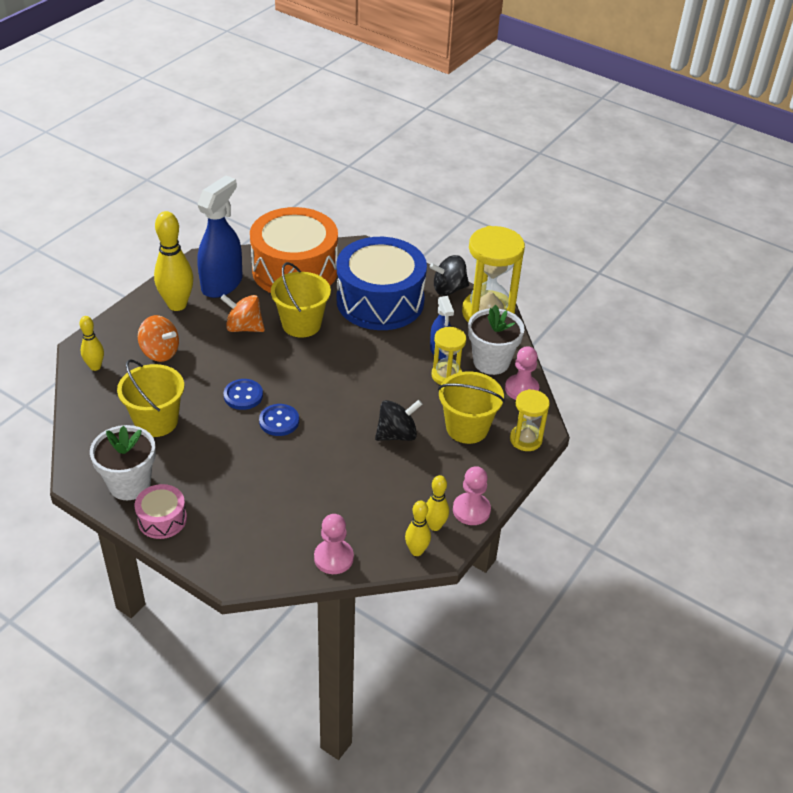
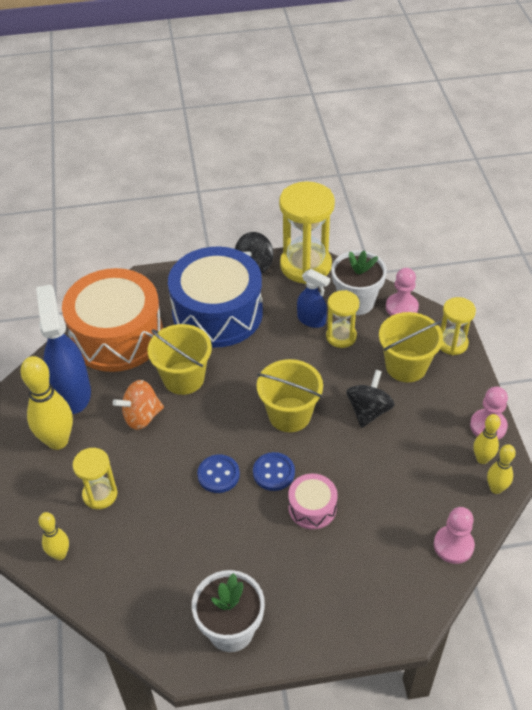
camera: 40 degrees left, 5 degrees up
yellow bucket [117,359,184,437] -> yellow bucket moved to [257,359,323,432]
pink drum [135,484,187,539] -> pink drum moved to [288,474,338,529]
orange spinning top [138,315,179,362] -> yellow hourglass [73,448,118,509]

